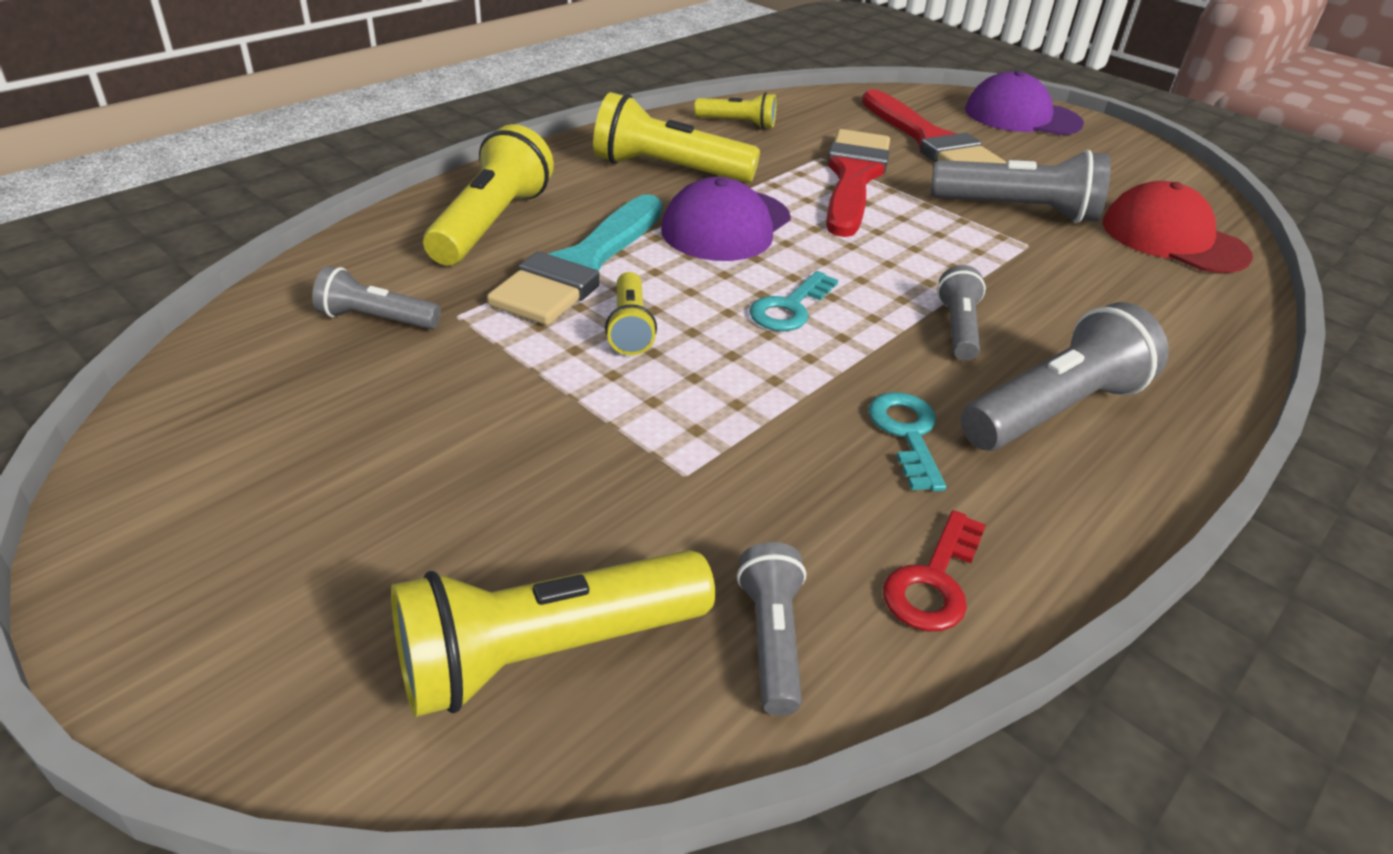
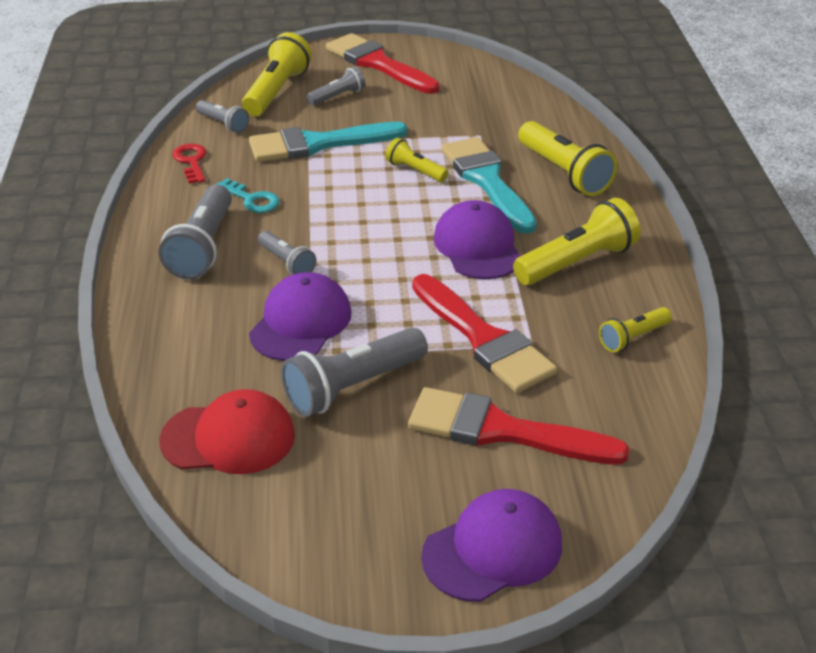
camera: 135 degrees right, 0 degrees up
grey flashlight [312,266,441,329] -> grey flashlight moved to [307,67,365,106]
turquoise key [749,271,838,331] -> none
none -> turquoise brush [249,122,408,162]
none -> purple cap [249,272,352,361]
none -> red brush [326,33,440,94]

